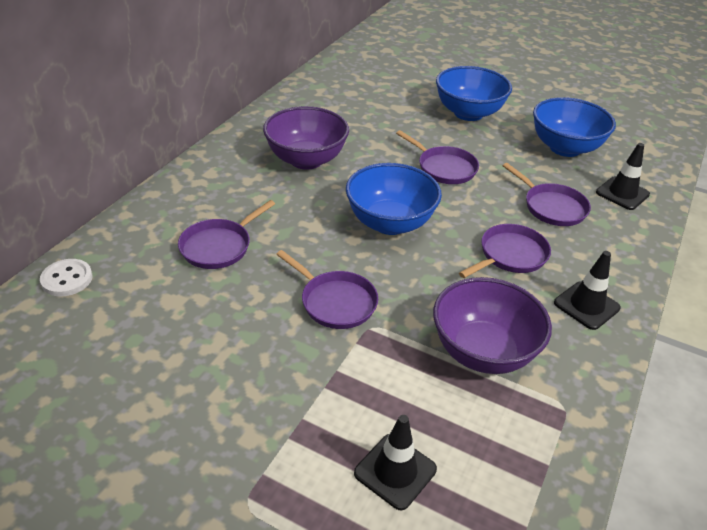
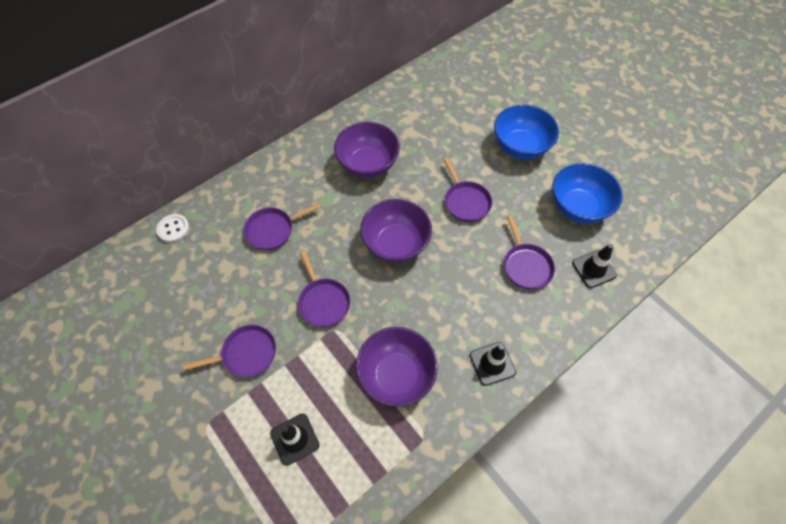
camera: 25 degrees right, 20 degrees up
blue bowl [346,163,442,235] -> purple bowl [360,199,432,263]
purple pan [459,224,551,278] -> purple pan moved to [183,325,276,377]

